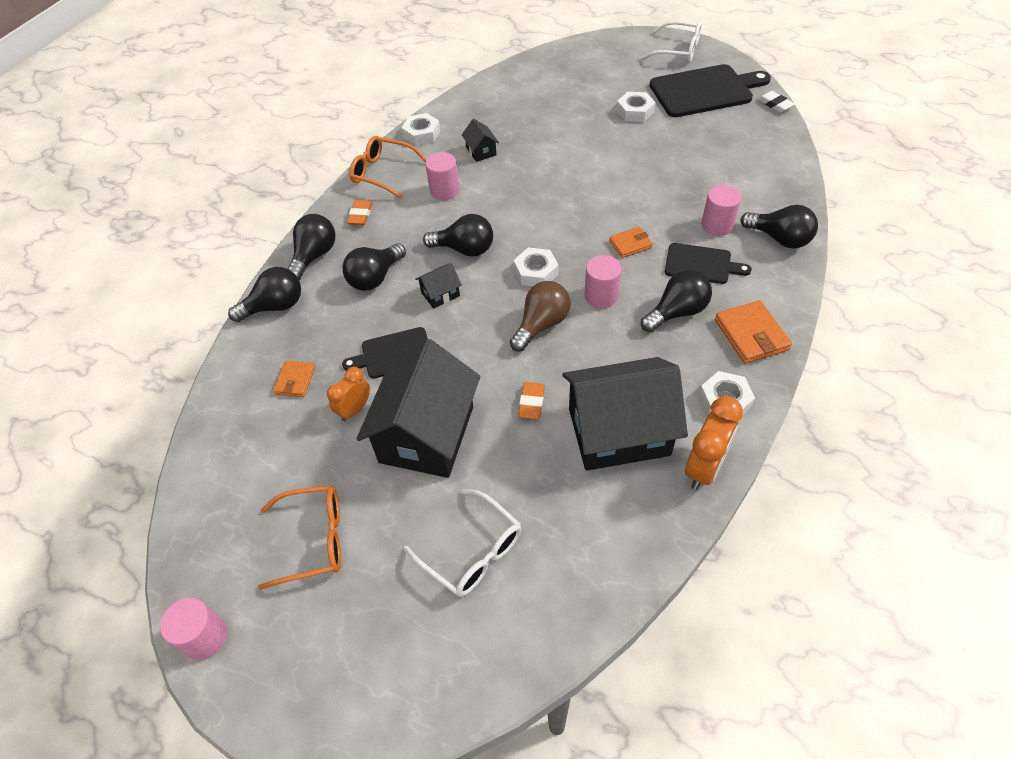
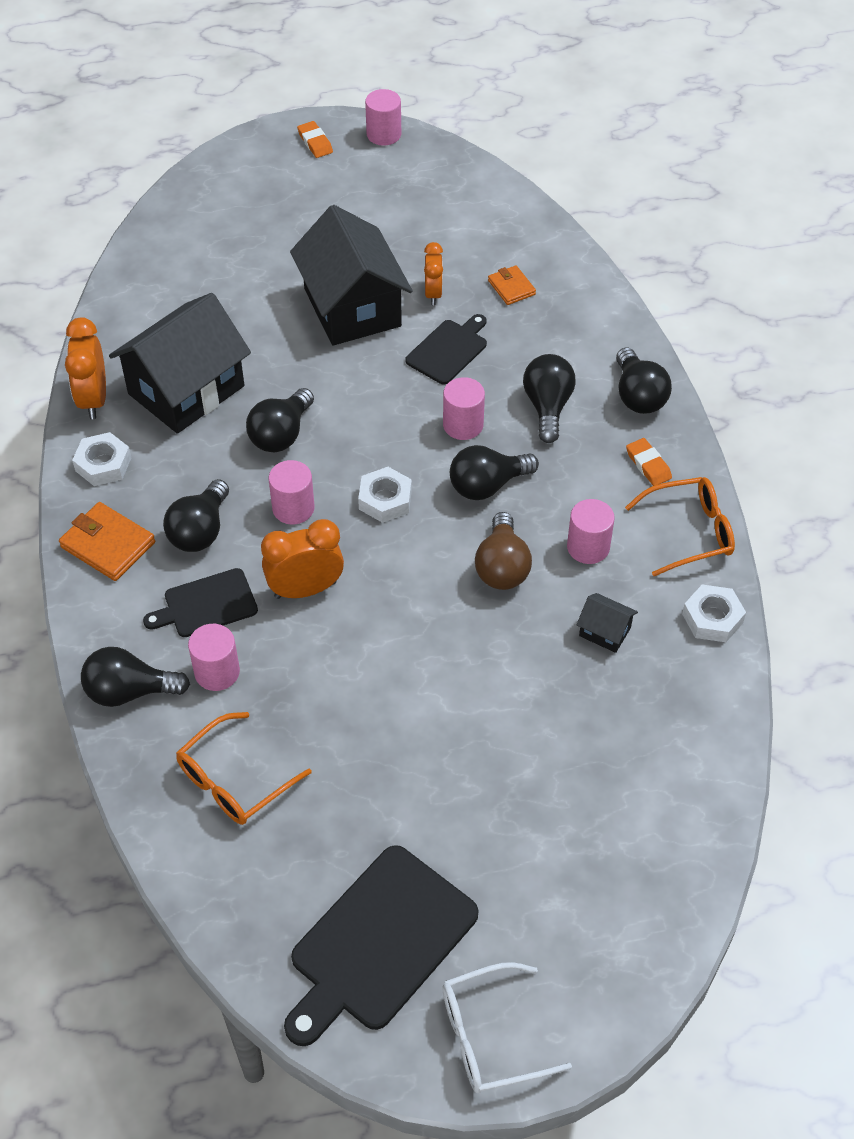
camera: 140 degrees right, 0 degrees up
black light bulb [228,267,301,322] -> black light bulb moved to [246,388,314,452]
orange glasses [258,485,341,590] -> orange glasses moved to [176,712,312,825]
white glasses [404,489,521,597] -> none
black house [415,263,462,309] -> pink cylinder [443,377,485,440]
brown light bulb [510,281,570,352] -> brown light bulb moved to [475,512,532,590]
orange eraser [518,382,545,419] -> orange eraser moved to [297,121,333,158]
orange wallet [609,227,653,258] -> orange clock [261,519,344,599]
white nut [617,92,656,122] -> none
white eraser [758,91,795,113] -> none

